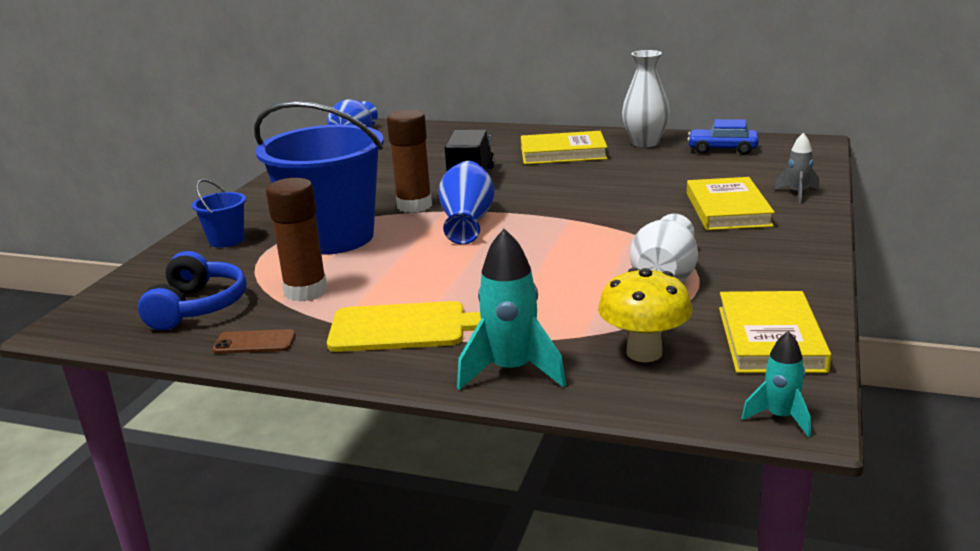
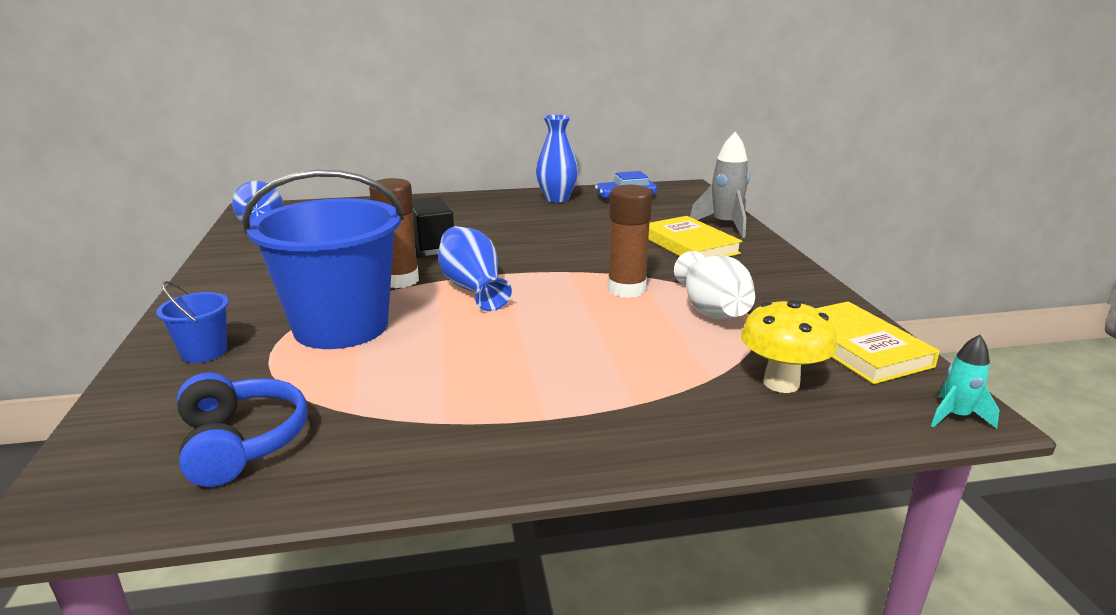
camera: 30 degrees left, 0 degrees up
brown phone [212,329,296,354] -> none
brown glue stick [266,178,327,302] -> brown glue stick moved to [607,185,653,298]
yellow cutting board [327,301,481,352] -> none
turquoise rocket [457,229,566,390] -> none
yellow book [521,131,608,164] -> none
white vase [622,50,670,147] -> blue vase [536,115,578,203]
grey rocket [774,133,819,203] -> grey rocket [690,132,750,238], size x1.74

